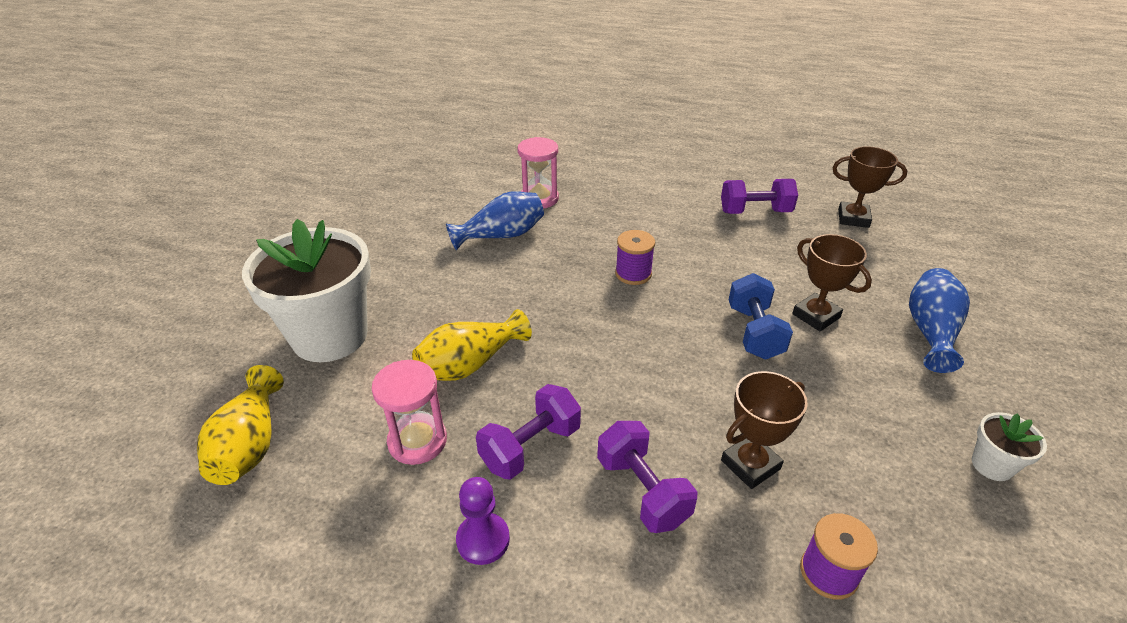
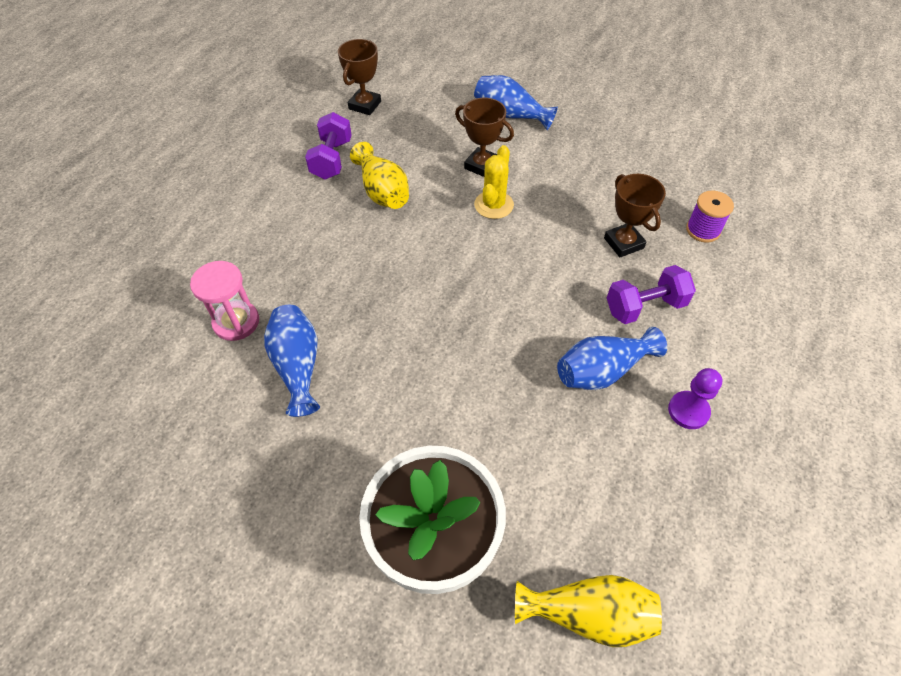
camera: 80 degrees left, 15 degrees up
pink hourglass [372,360,447,465] -> none
yellow vase [412,309,532,381] -> yellow vase moved to [350,142,409,209]
purple dumbbell [476,384,581,480] -> blue vase [557,327,667,390]
purple spool [615,230,655,285] -> none
blue dumbbell [728,273,793,359] -> yellow cactus [474,145,514,219]
brown trophy [792,234,872,331] -> brown trophy turned 60 degrees clockwise [455,98,514,177]
white flower pot [972,412,1047,481] -> none

